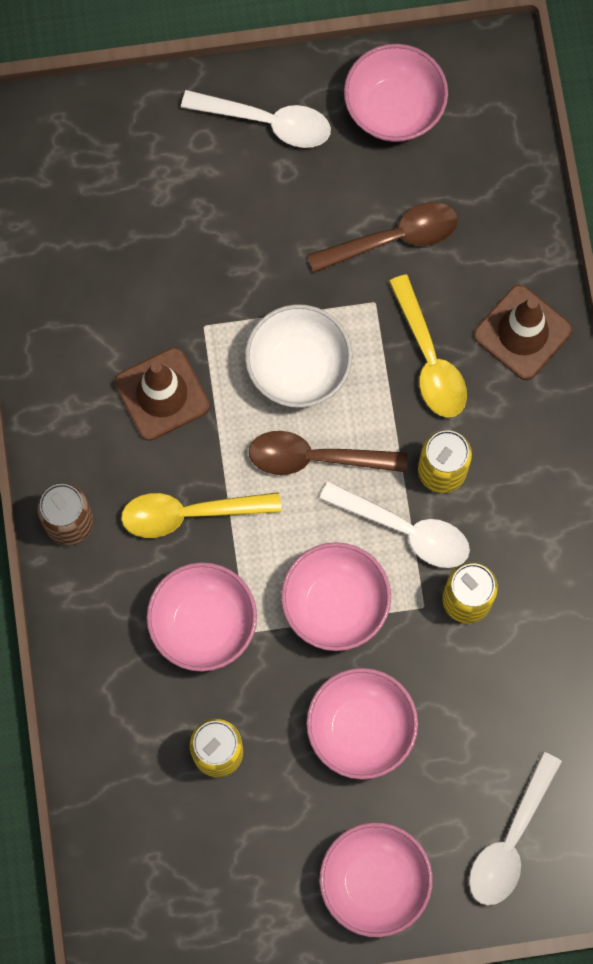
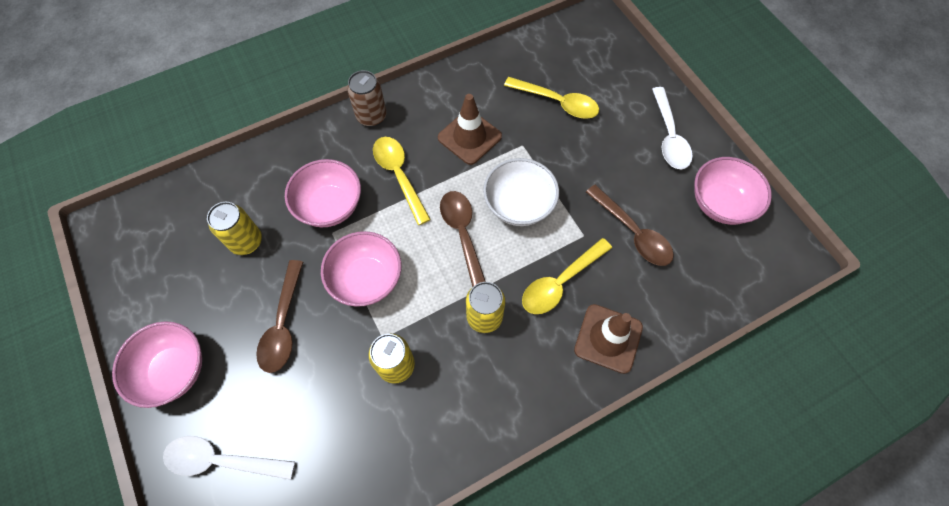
camera: 70 degrees right, 10 degrees down
pink bowl [306,668,418,780] -> brown spoon [256,260,303,373]
white spoon [319,481,470,568] -> none
none -> yellow spoon [504,77,599,119]

